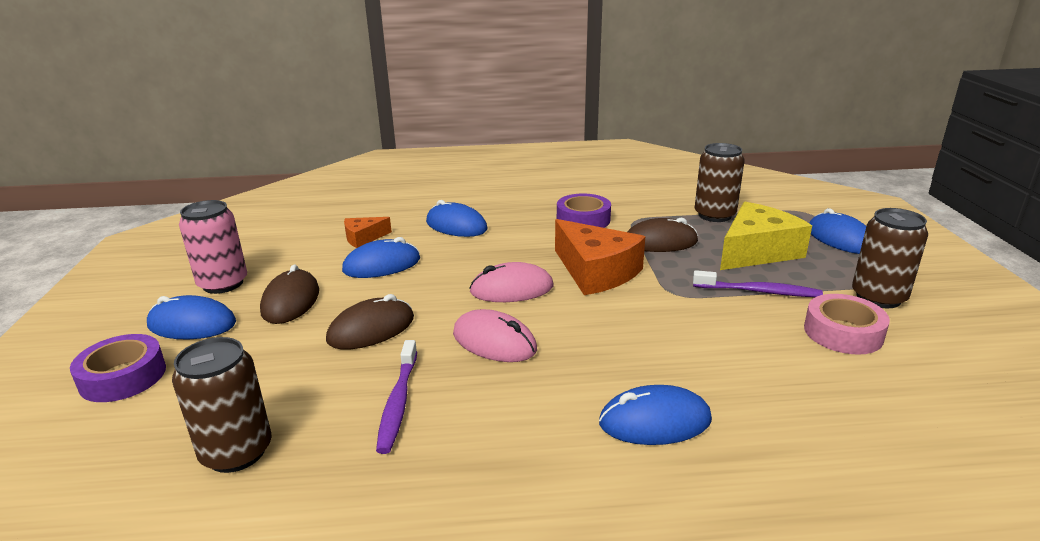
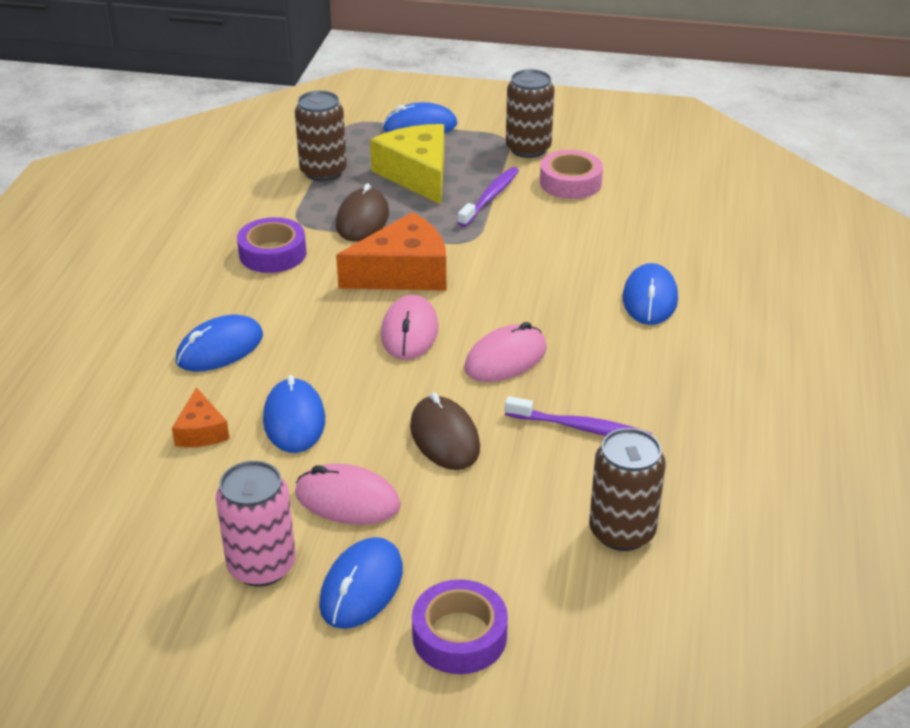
camera: 75 degrees left, 10 degrees up
brown mouse [260,264,319,324] -> pink mouse [295,463,401,525]

